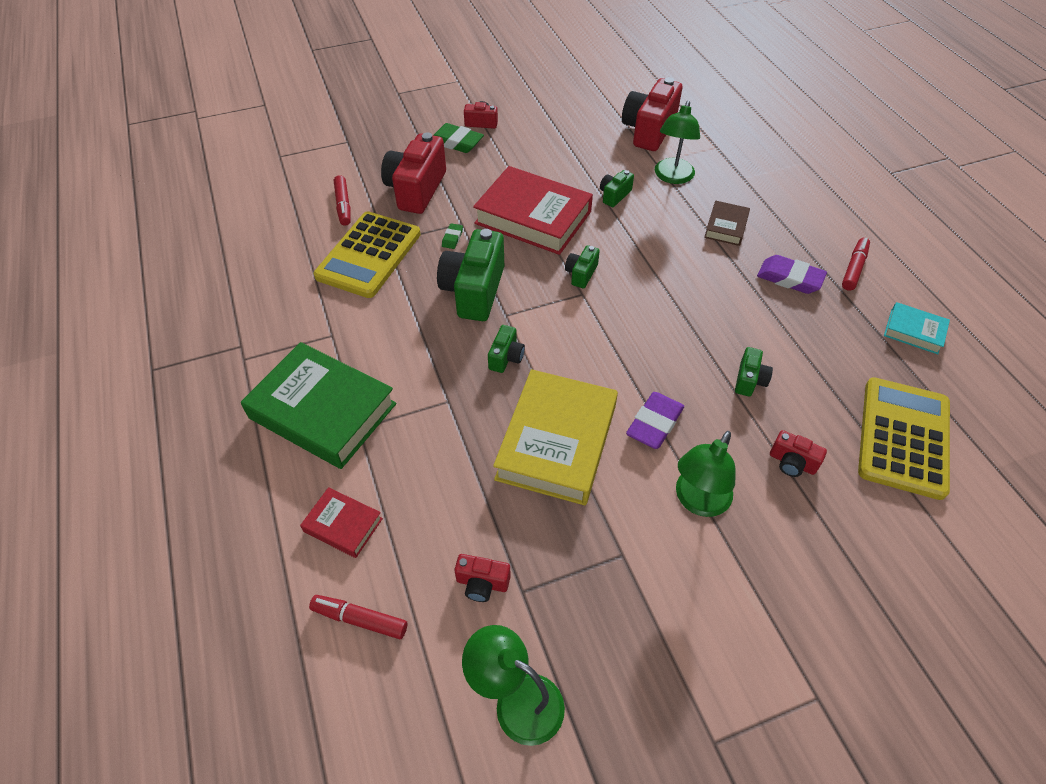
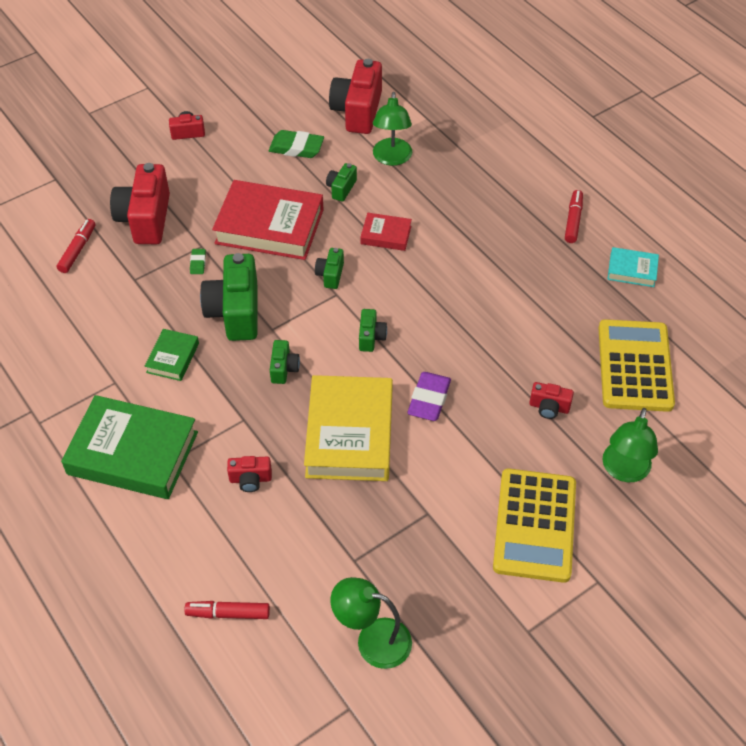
camera: 15 degrees left, 0 degrees up
red book [300,487,383,558] -> red book moved to [360,213,412,251]
yellow calculator [314,211,421,298] -> yellow calculator moved to [493,469,576,583]
red marker [334,175,351,226] -> red marker turned 135 degrees counterclockwise [57,219,95,273]
green eraser [433,123,484,153] -> green eraser moved to [269,130,324,158]
red camera [455,554,511,602] -> red camera moved to [227,456,272,492]
green lamp [676,431,736,517] -> green lamp moved to [602,408,658,482]
brown book [704,201,750,246] -> none
green camera [735,347,773,397] -> green camera moved to [359,309,387,352]
purple eraser [757,255,827,294] -> none
none -> green book [145,329,199,381]

